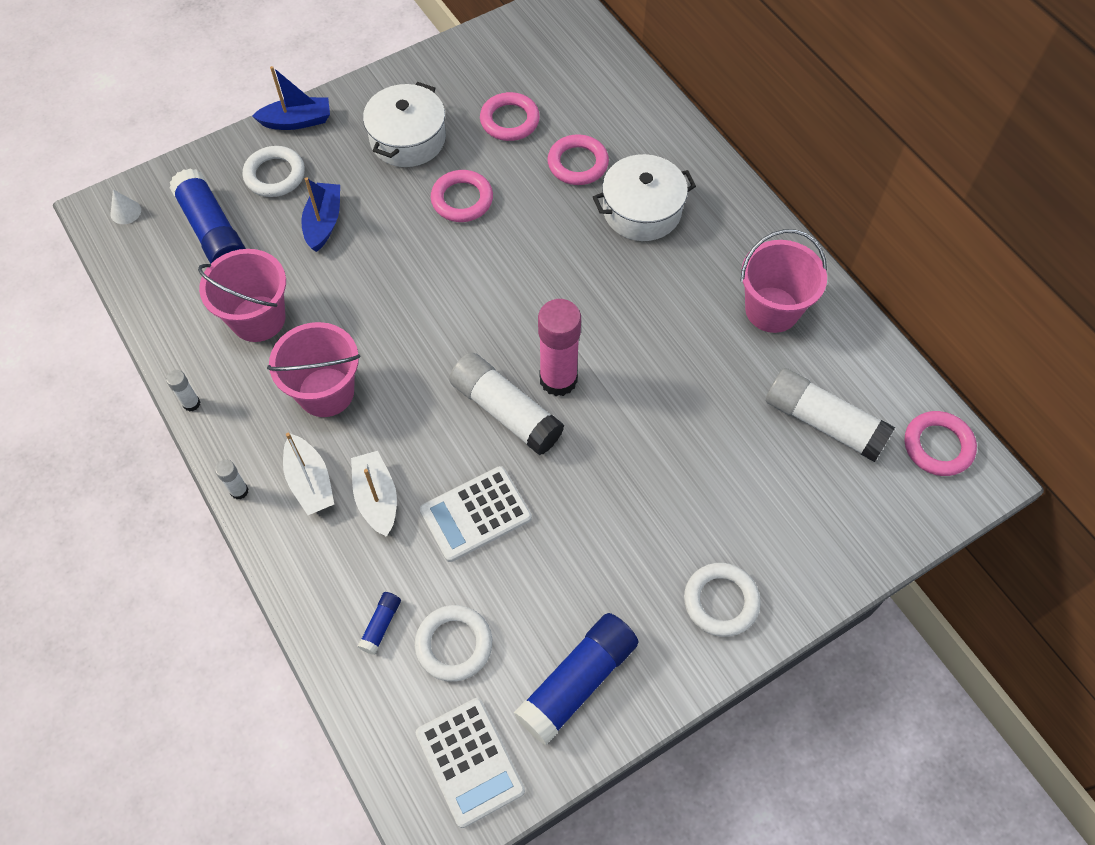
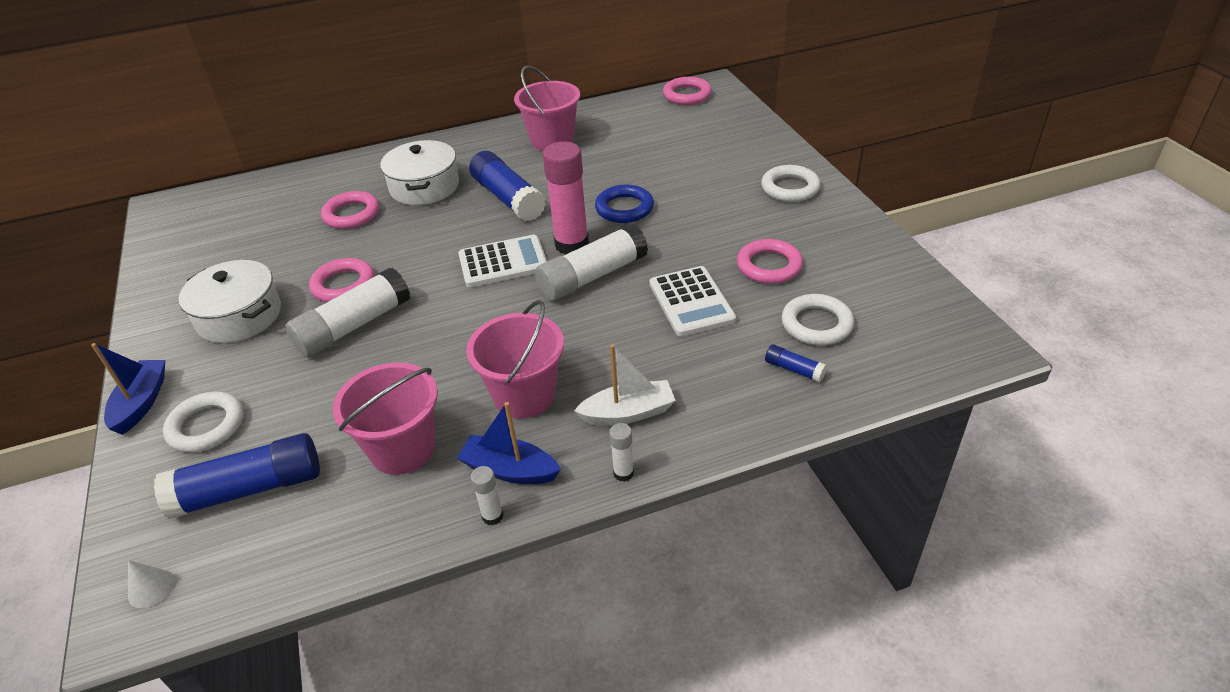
camera: 75 degrees left, 20 degrees down
blue boat [301,178,340,252] -> blue boat moved to [457,402,561,484]
white boat [351,451,397,537] -> none
white calculator [416,698,525,828] -> white calculator moved to [458,235,547,287]
pink ring [480,92,540,141] -> pink ring moved to [737,239,803,284]
blue glue stick [514,613,639,745] -> blue glue stick moved to [469,151,546,221]
white glue stick [766,368,895,462] -> white glue stick moved to [285,268,410,357]
none -> blue ring [595,185,654,223]

